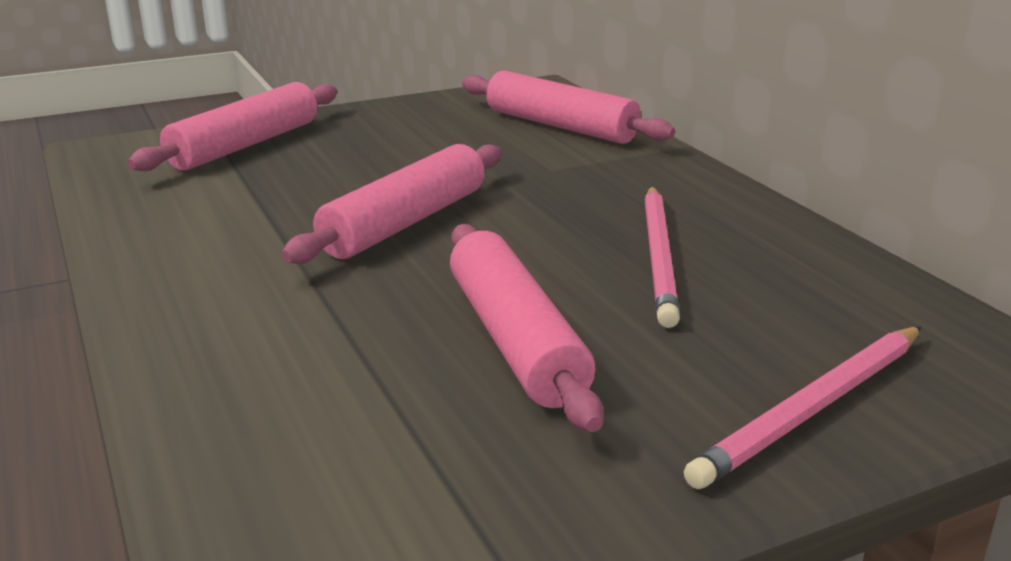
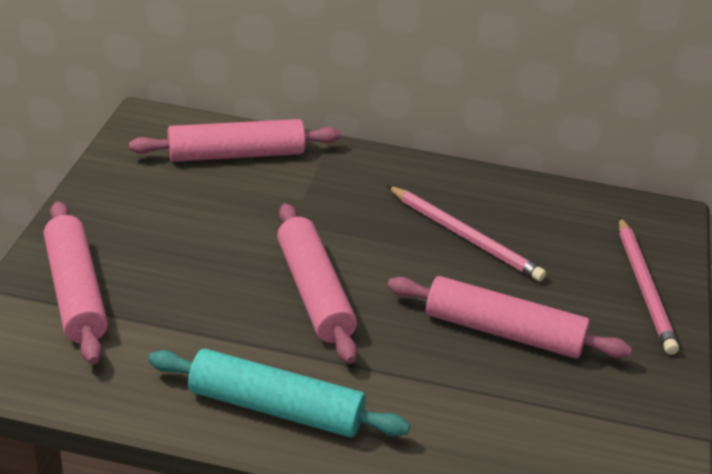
camera: 55 degrees left, 10 degrees up
none -> turquoise rolling pin [148,349,410,437]

